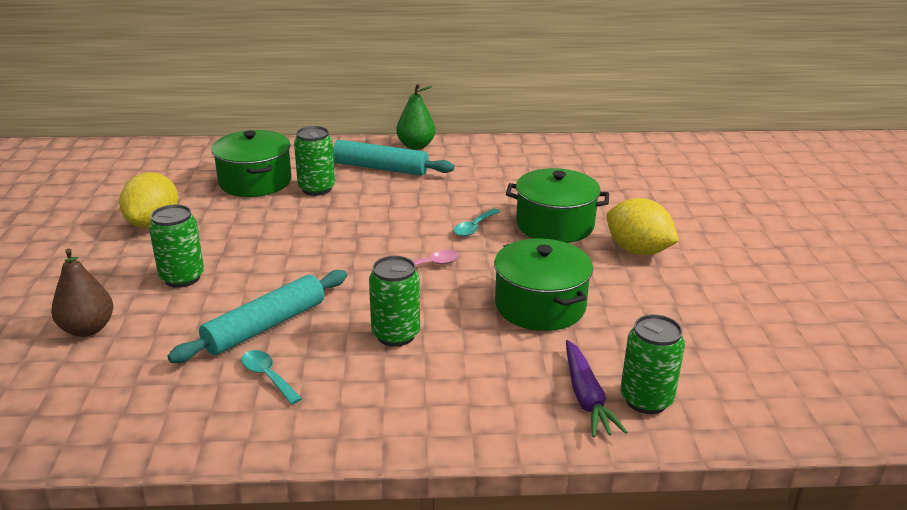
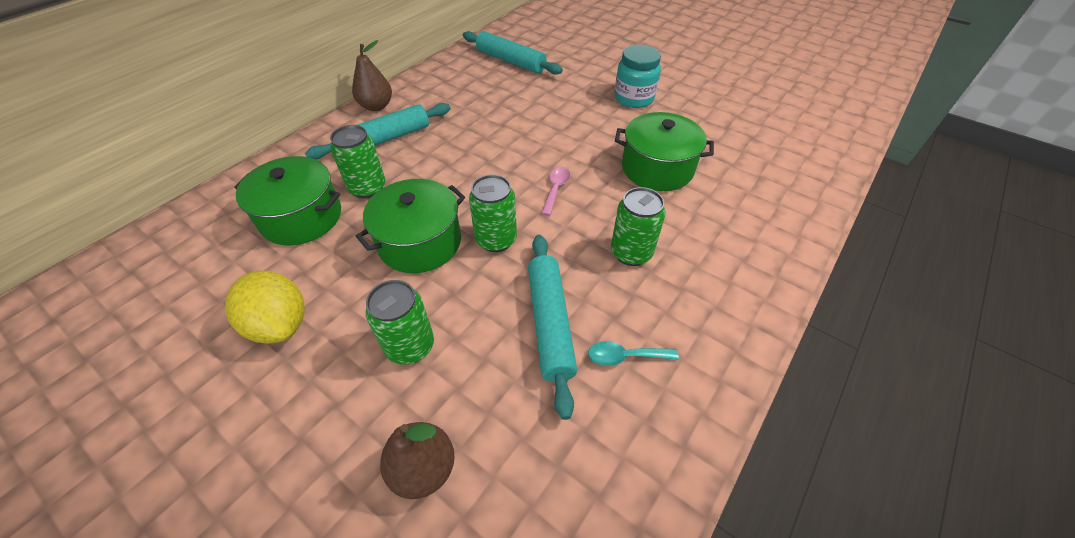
camera: 50 degrees left, 20 degrees up
green pear [396,84,436,149] -> brown pear [352,40,392,111]
turquoise spoon [454,208,500,237] -> none
green pot [506,168,609,243] -> green pot moved to [356,179,465,273]
purple carrot [566,340,627,437] -> none
yellow lemon [606,198,679,255] -> turquoise jar [614,45,661,108]
green can [621,314,685,414] -> green can moved to [469,174,517,252]
none -> turquoise rolling pin [463,31,563,75]

